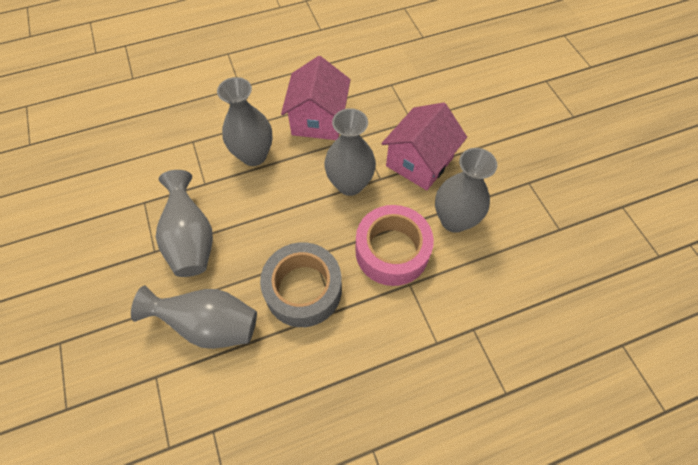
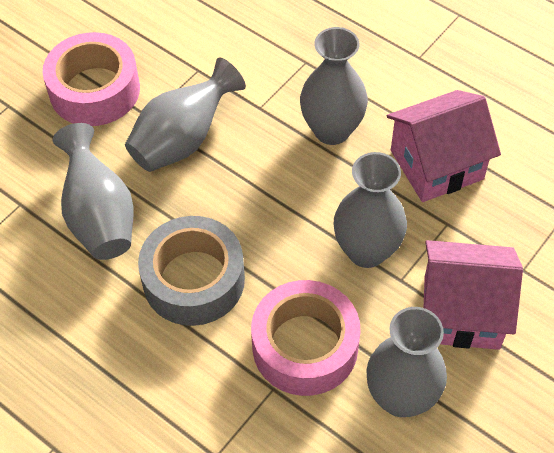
camera: 60 degrees right, 5 degrees down
none -> pink tape [43,32,140,126]

